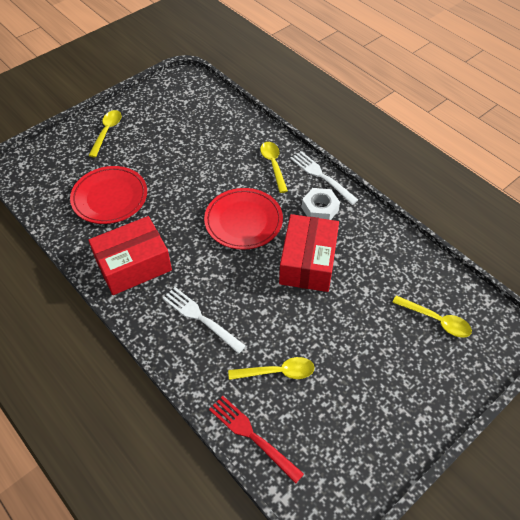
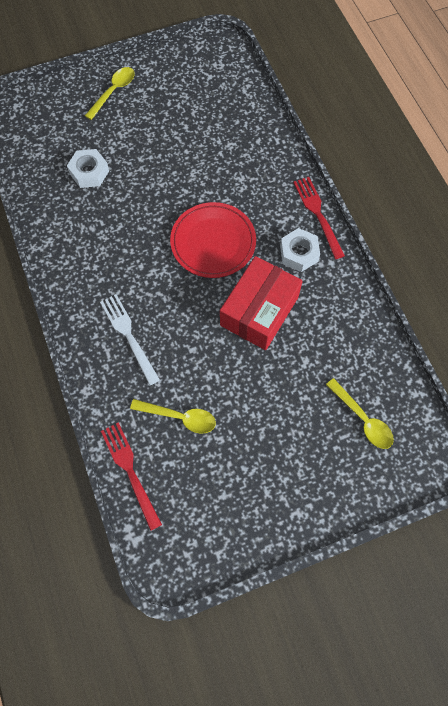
camera: 20 degrees right, 15 degrees up
red plate [70,166,147,224] -> white nut [67,149,109,188]
red box [88,216,172,295] -> none
yellow spoon [260,142,288,193] -> none
white fork [290,151,358,205] -> red fork [293,177,345,259]

